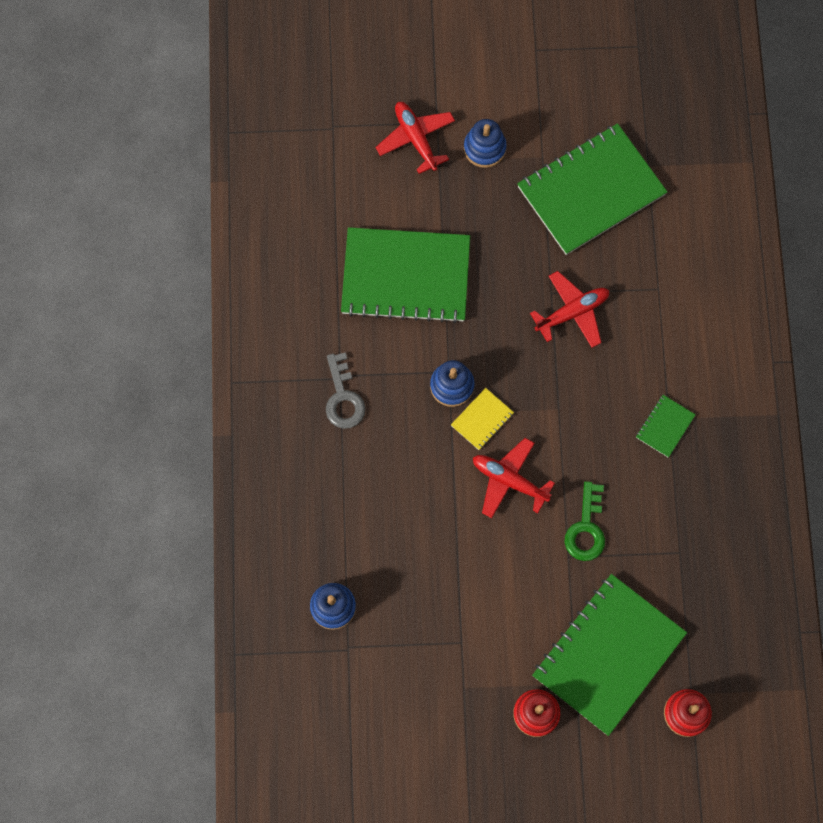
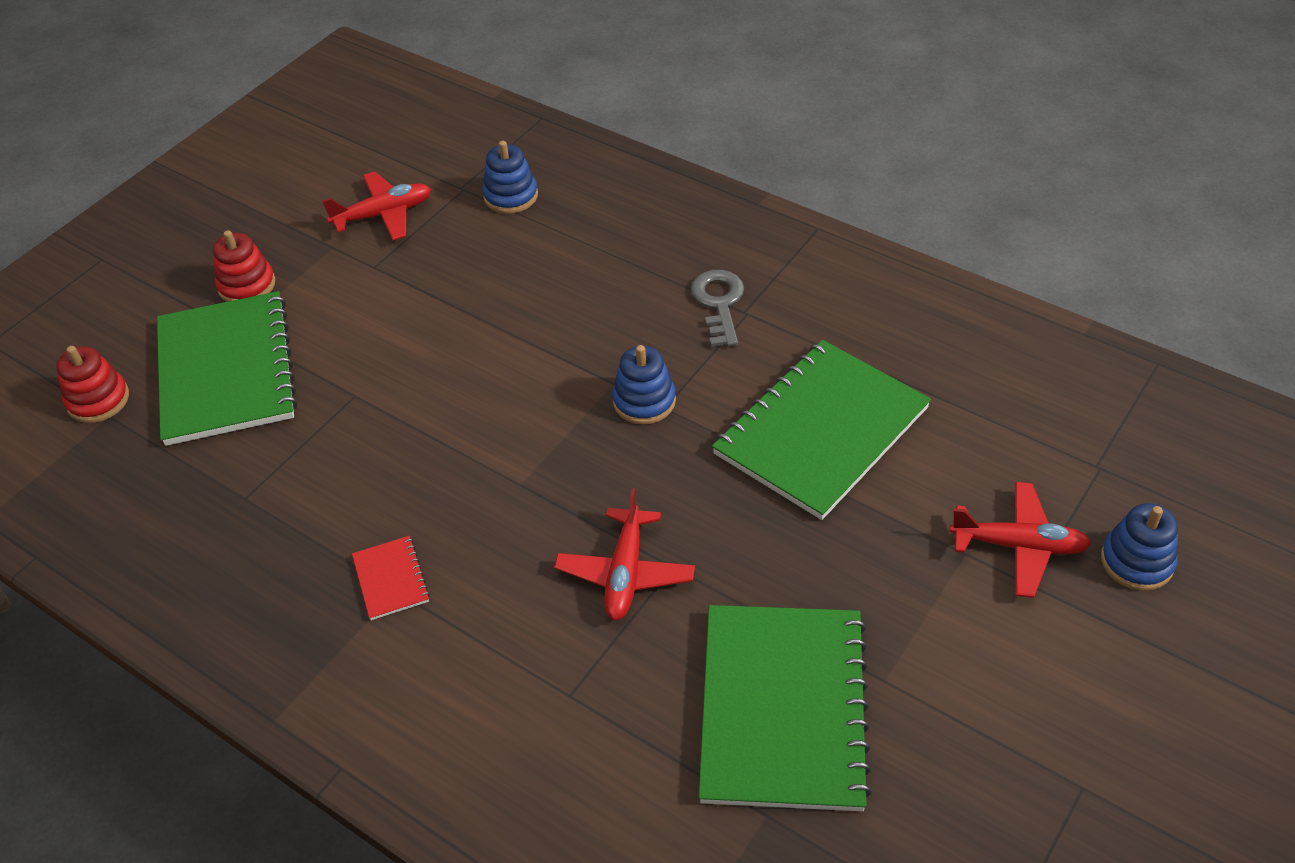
camera: 130 degrees right, 25 degrees down
grey key [326,352,366,429] -> grey key turned 60 degrees clockwise [691,270,744,347]
yellow notebook [451,388,514,450] -> none
blue stacking toy [464,119,507,168] -> blue stacking toy moved to [1101,503,1178,591]
red plane [473,438,555,518] -> red plane moved to [322,171,431,240]
green key [564,481,605,561] -> none
green notebook [636,395,696,457] -> red notebook [352,536,430,620]

